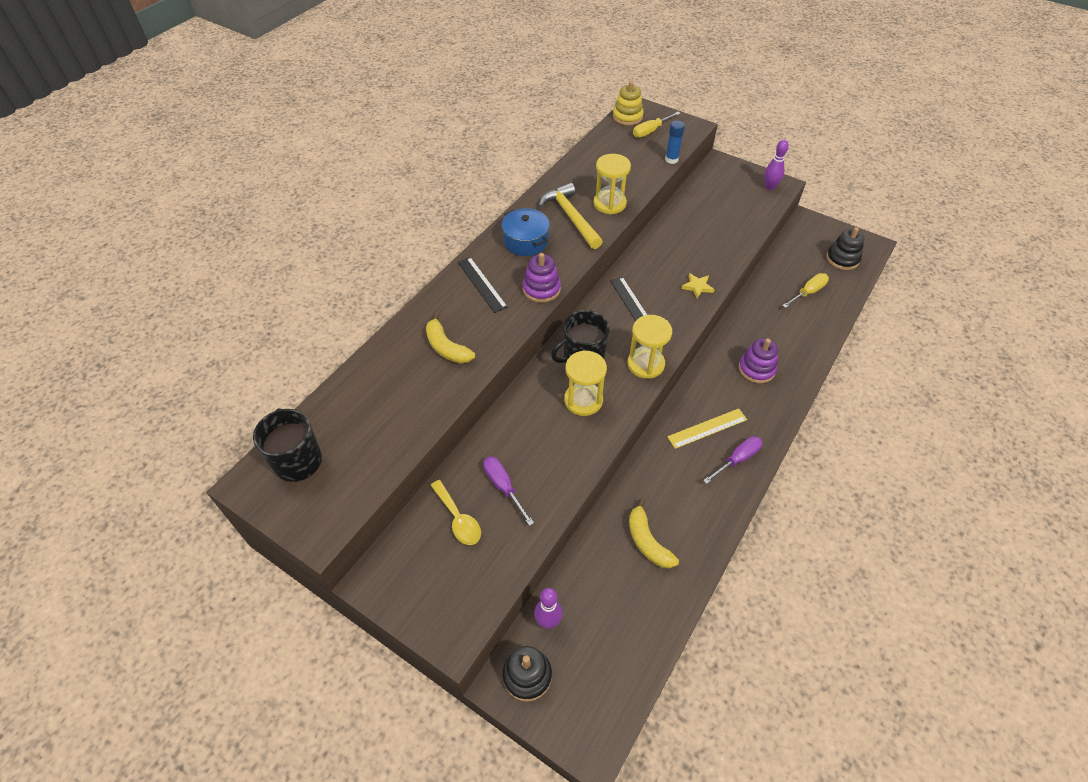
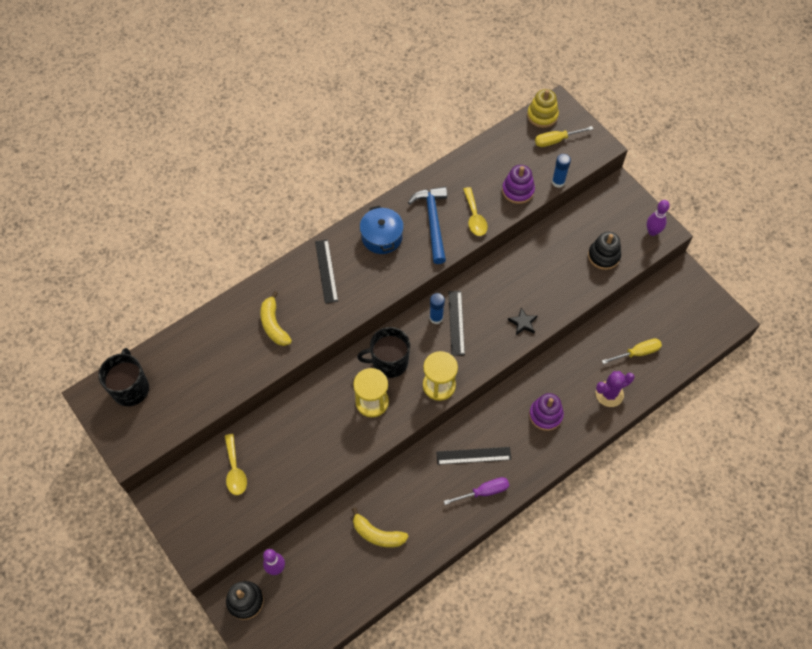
camera: 20 degrees right, 10 degrees up
purple screwdriver [483,456,534,526] -> none
purple stacking toy [523,253,561,303] -> purple stacking toy moved to [502,165,535,204]
yellow hammer [539,183,603,249] -> blue hammer [408,187,447,264]
yellow hourglass [593,154,631,214] -> yellow spoon [463,187,488,236]
yellow banana [629,498,679,568] -> yellow banana turned 60 degrees counterclockwise [352,507,409,548]
yellow ruler [667,408,747,449] -> black ruler [436,447,511,465]
yellow star [681,273,715,298] -> black star [508,308,538,335]
black stacking toy [826,227,864,270] -> black stacking toy moved to [588,232,621,270]
none -> blue glue stick [430,293,445,324]
none -> purple cactus [596,371,635,407]

